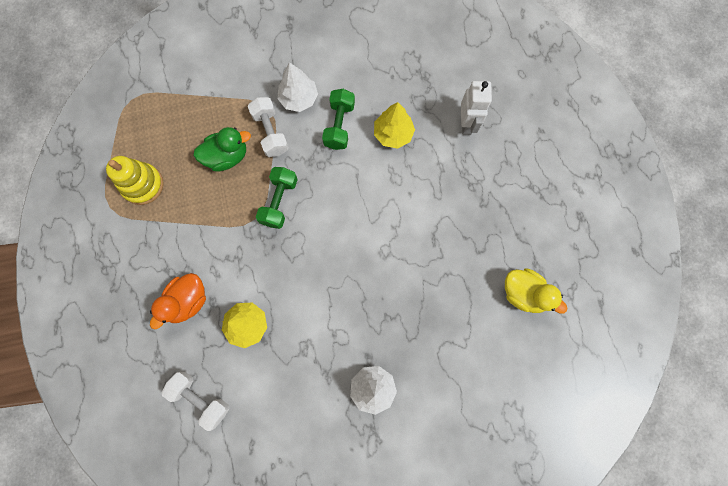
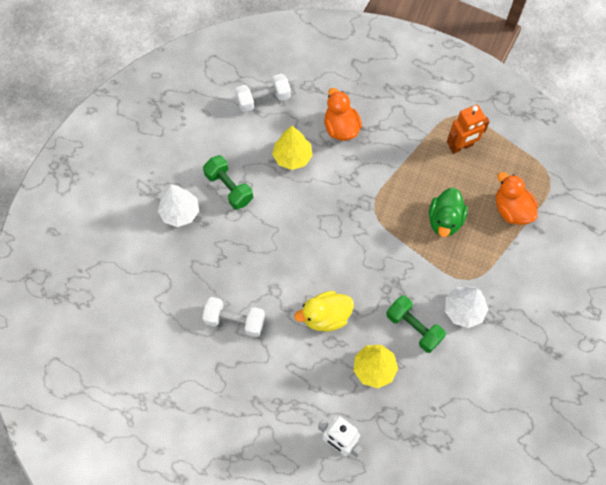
camera: 125 degrees right, 10 degrees down
yellow stacking toy [106,156,164,205] -> orange robot [447,105,490,154]
white dumbbell [248,97,289,157] -> white dumbbell moved to [202,297,265,337]
green dumbbell [256,167,298,229] -> green dumbbell moved to [203,155,253,210]
yellow duck [505,268,567,314] -> yellow duck moved to [294,291,354,332]
none -> orange duck [496,172,538,225]

